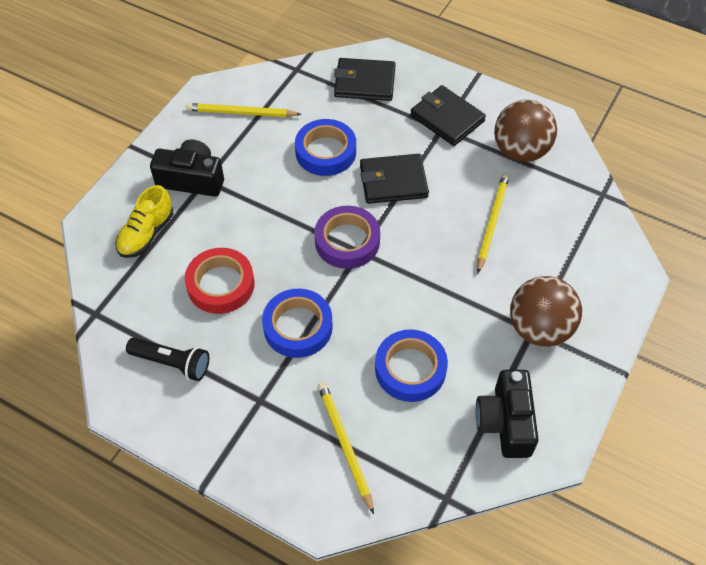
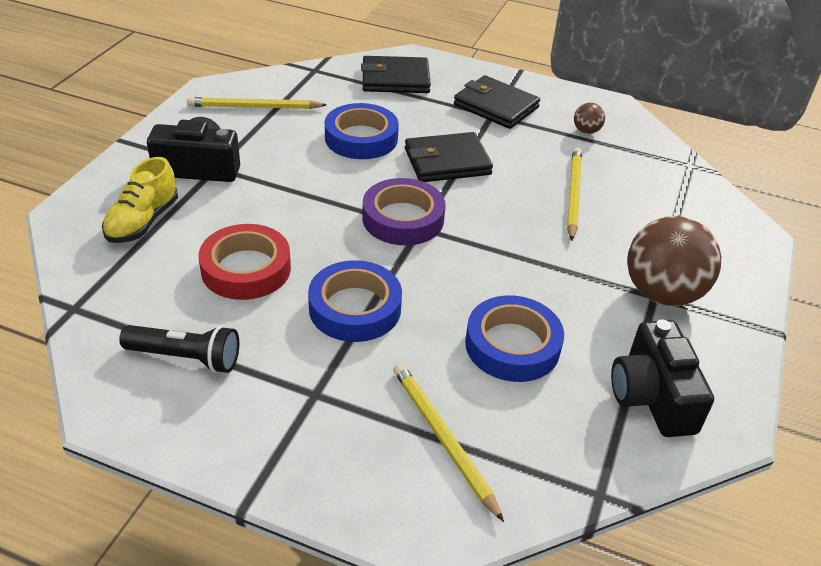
camera: 10 degrees left, 15 degrees down
brown ball [494,100,557,162] -> brown ball [574,102,605,134], size x0.44

